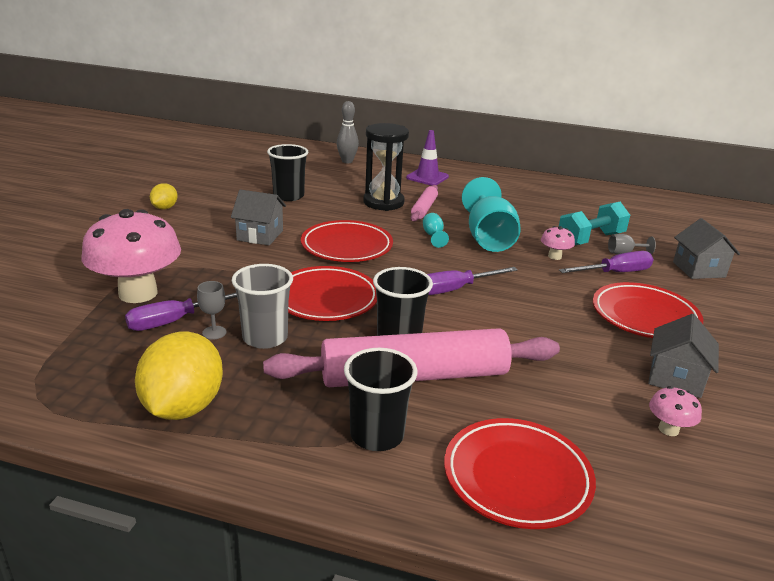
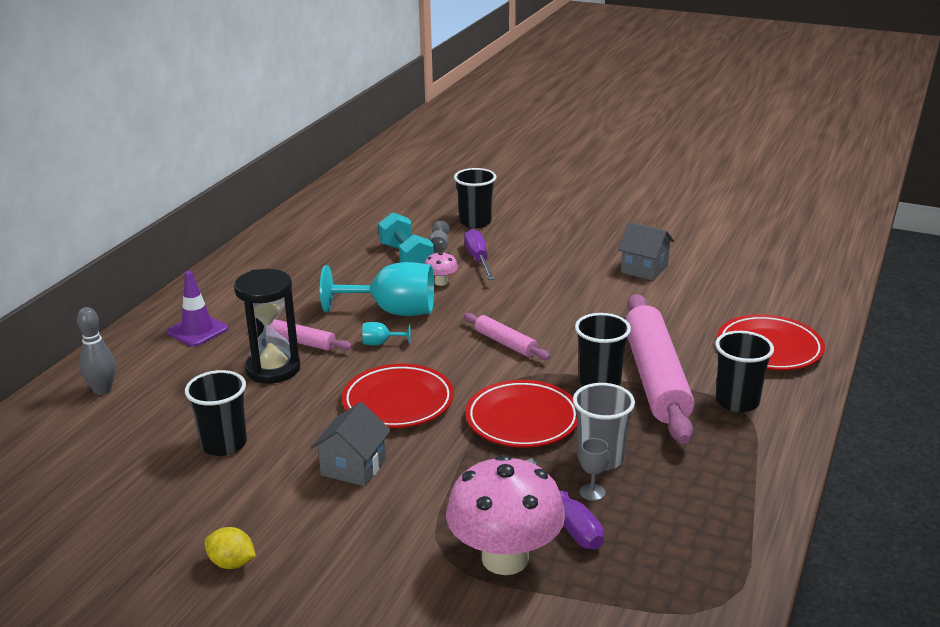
camera: 80 degrees left, 0 degrees up
yellow lemon [135,332,223,420] -> none
purple screwdriver [427,267,518,295] -> pink rolling pin [464,313,550,360]
red plate [593,282,703,338] -> none
pink mushroom [649,386,702,436] -> none
grey house [673,218,740,279] -> black cup [454,168,496,228]

